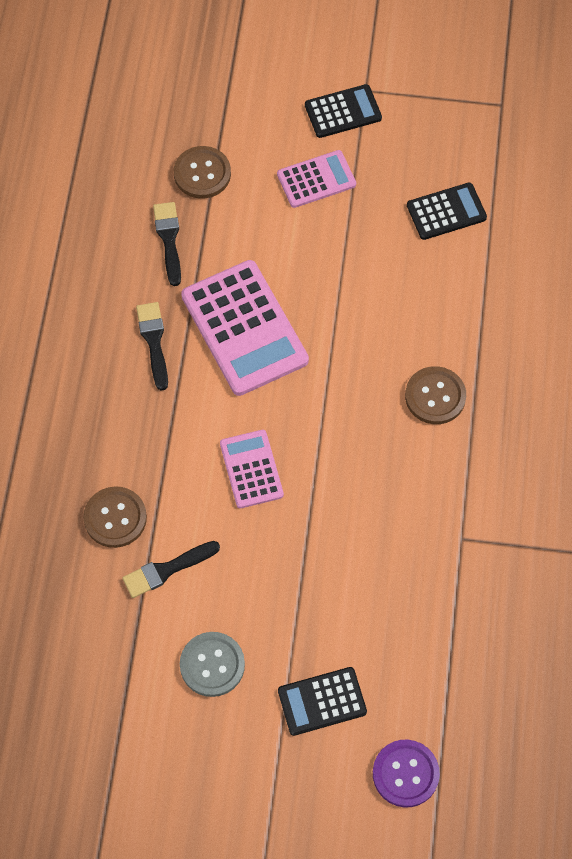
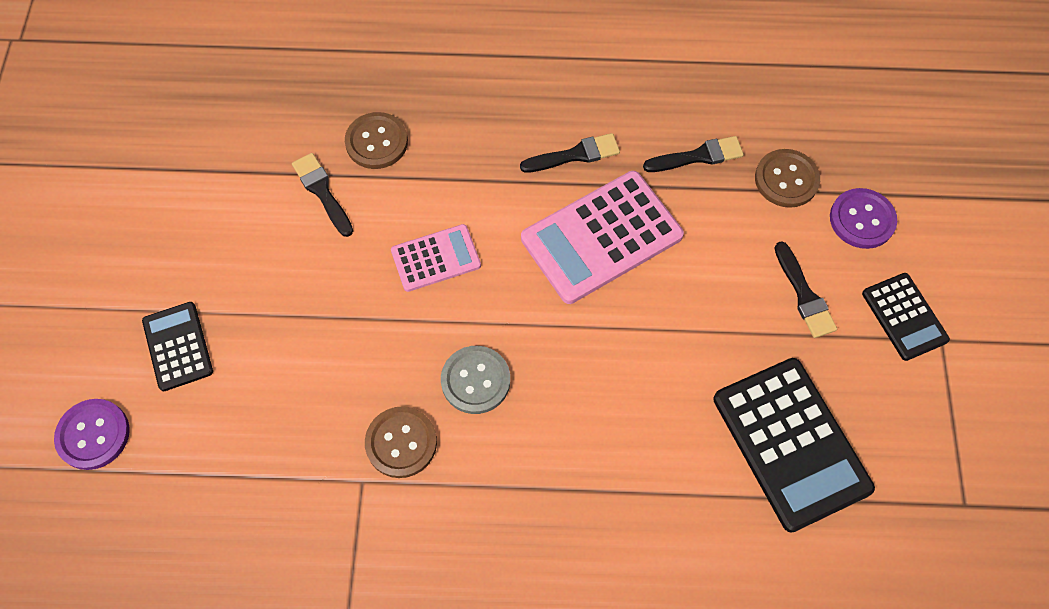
camera: 85 degrees right, 0 degrees up
grey button [180,632,245,697] -> grey button moved to [441,346,510,414]
pink calculator [277,150,356,208] -> black brush [775,241,837,338]
brown button [405,366,466,424] -> brown button moved to [365,406,437,478]
black calculator [407,183,487,240] -> black calculator [713,358,875,532], size x1.78
none -> purple button [830,188,897,249]

